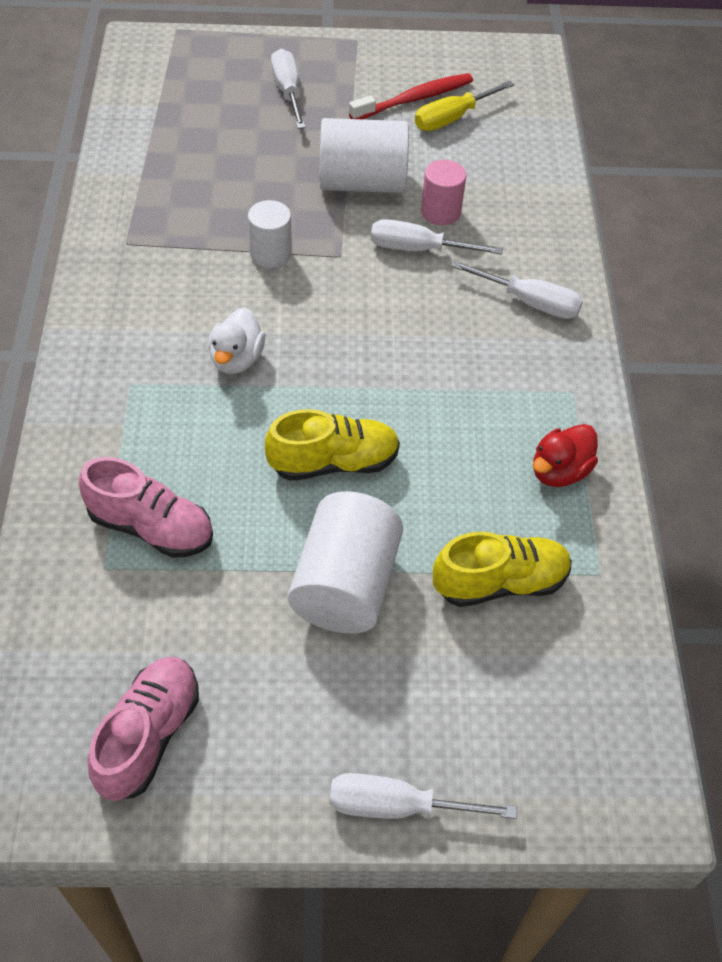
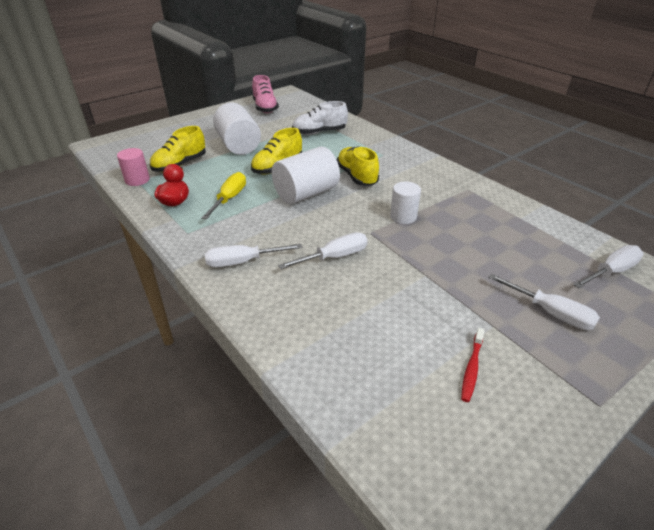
camera: 145 degrees right, 15 degrees down
pink shoe [79,457,213,558] -> white shoe [292,101,348,135]
white duck [208,307,265,374] -> yellow shoe [337,147,379,186]
white cylinder [319,118,409,193] -> white cylinder moved to [272,146,340,204]
white screwdriver [330,773,517,819] -> white screwdriver moved to [573,245,644,288]
red toothbrush [349,73,473,119] -> red toothbrush [461,328,485,402], size x0.62
yellow screwdriver [415,81,514,131] -> yellow screwdriver moved to [201,172,246,220]
pink cylinder [421,160,466,225] -> pink cylinder moved to [117,148,150,186]

